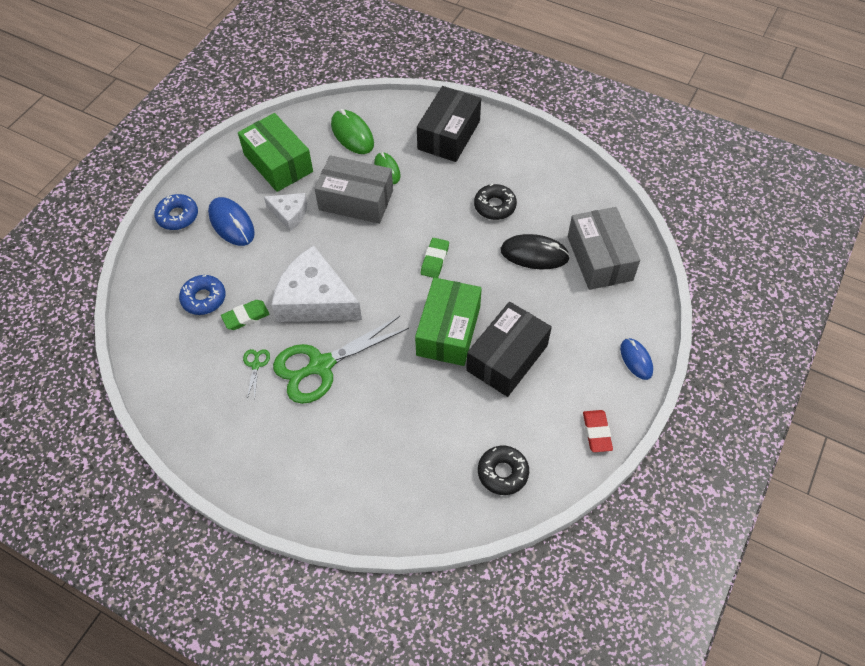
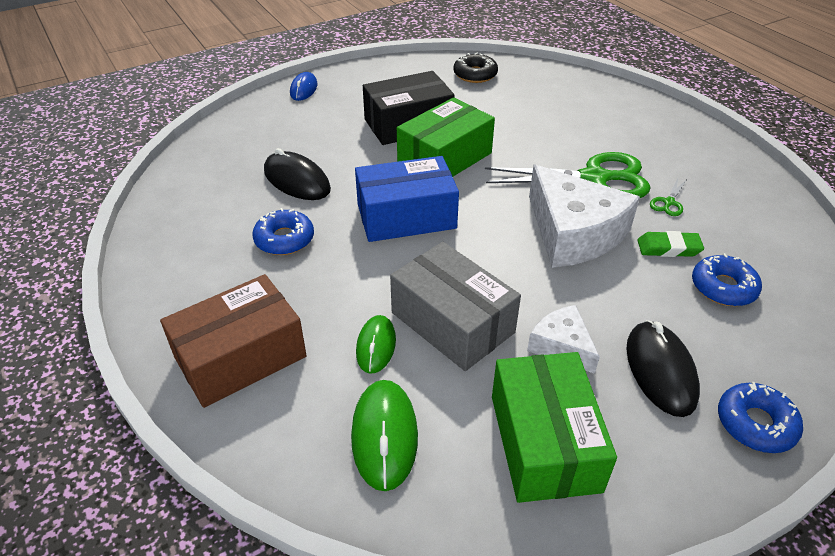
camera: 150 degrees left, 15 degrees down
blue mouse [208,197,255,246] -> black mouse [626,320,700,417]
black box [417,86,481,162] -> brown box [160,274,307,408]
green eraser [421,238,449,278] -> blue box [355,156,459,242]
black donut [474,184,517,220] -> blue donut [252,208,314,255]
grey box [567,207,640,290] -> none
red eraser [583,410,613,452] -> none

